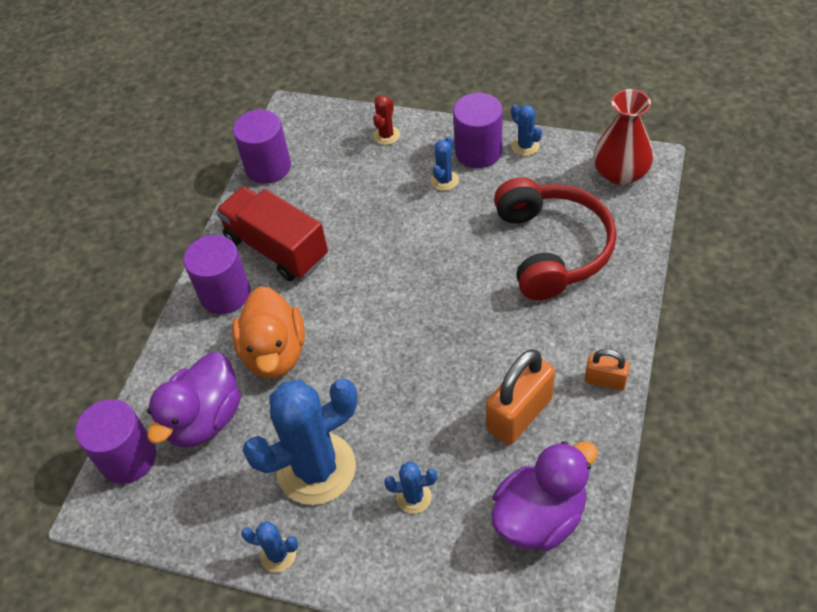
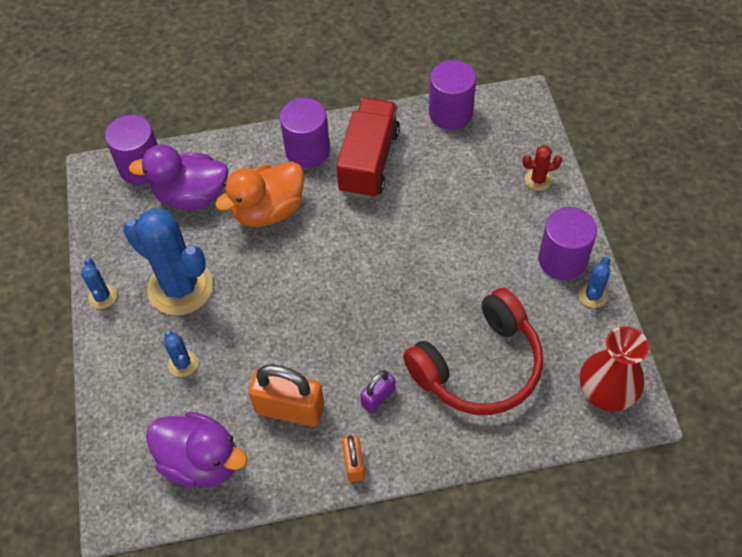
camera: 60 degrees right, 5 degrees up
blue cactus [431,136,459,191] -> none
none -> purple padlock [360,370,395,413]

